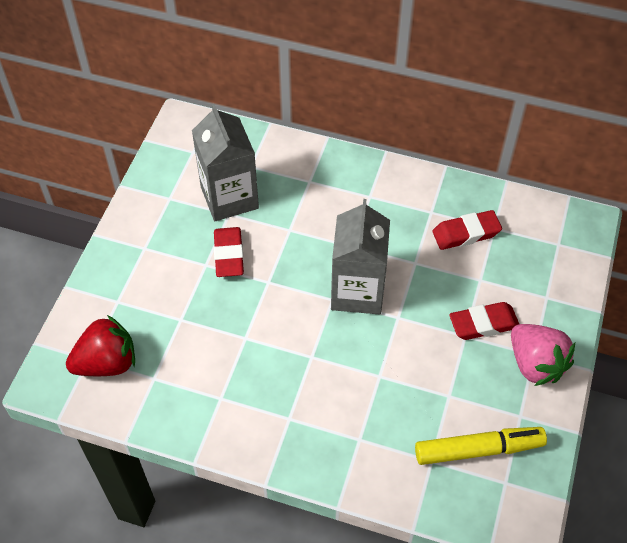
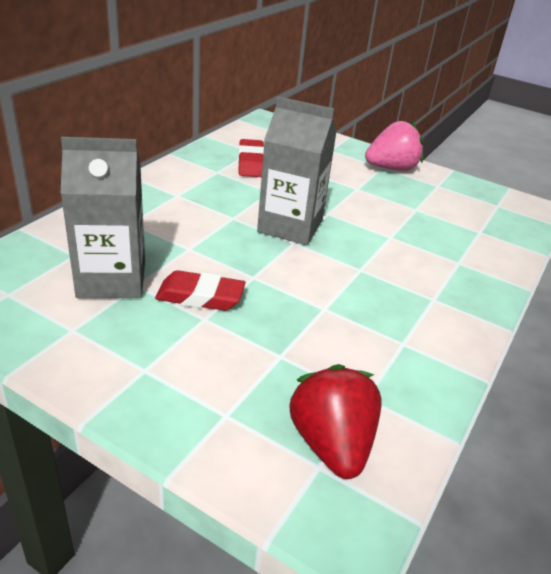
camera: 80 degrees left, 20 degrees down
yellow marker [415,427,547,465] -> none
red eraser [449,302,519,340] -> none

